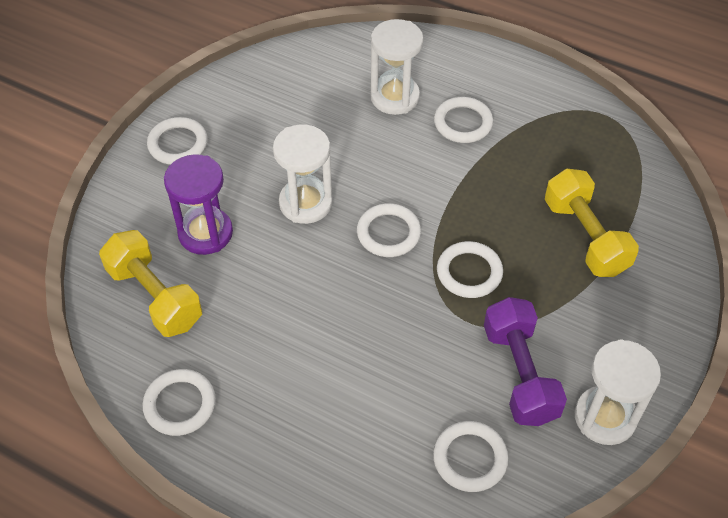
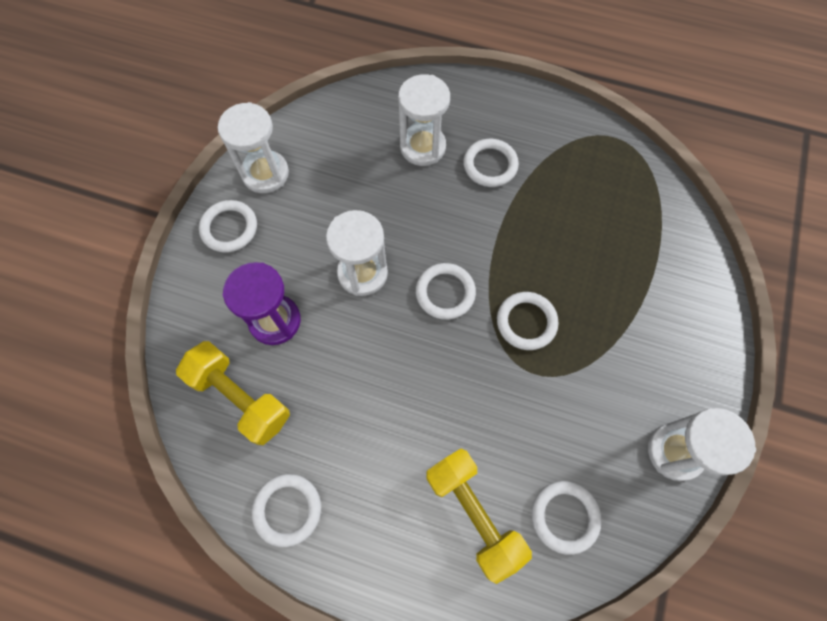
camera: 10 degrees left, 15 degrees up
purple dumbbell [484,297,567,426] -> none
yellow dumbbell [545,169,639,277] -> yellow dumbbell moved to [426,449,532,584]
none -> white hourglass [218,102,289,193]

